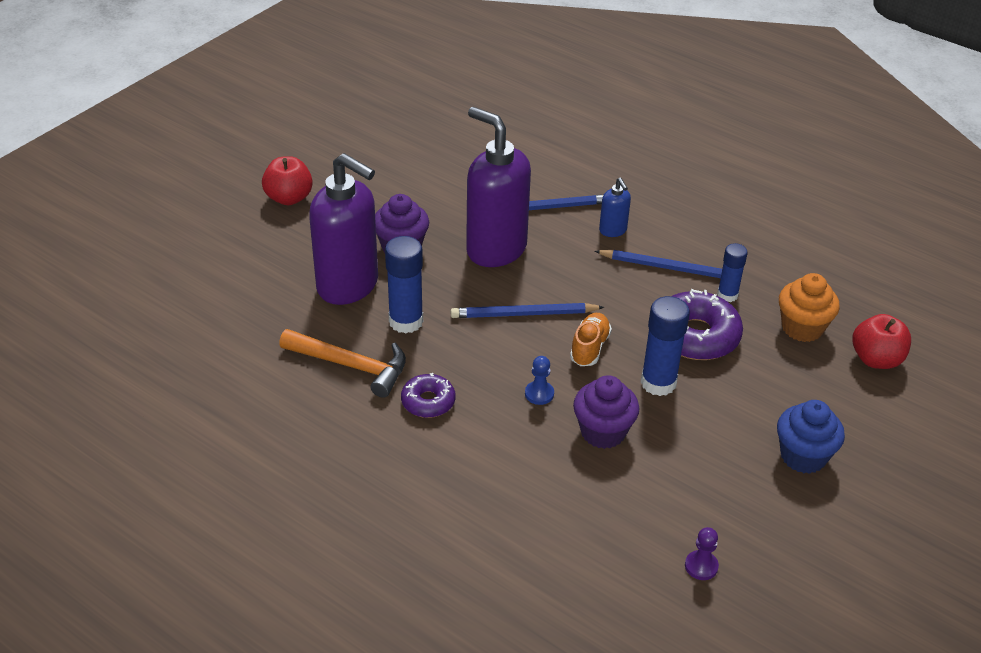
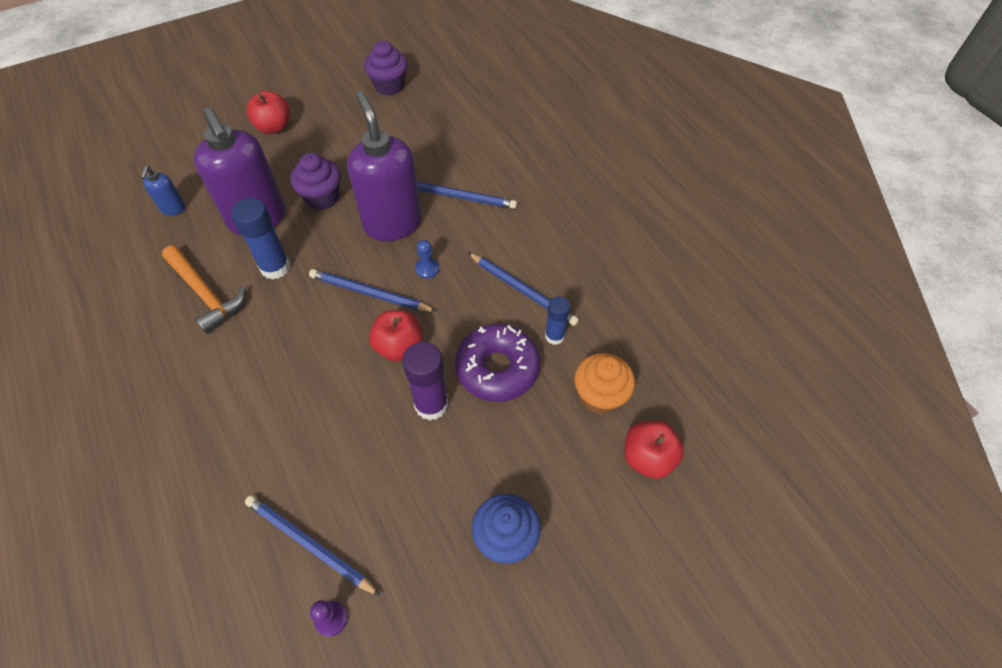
camera: 25 degrees right, 15 degrees up
purple donut [401,373,455,418] -> none
blue pawn [525,356,554,405] -> blue pawn moved to [415,240,439,279]
orange shoe [570,313,612,366] -> red apple [369,310,423,361]
purple cupcake [573,375,639,449] -> purple cupcake moved to [364,41,407,96]
blue soap dispenser [599,178,631,237] -> blue soap dispenser moved to [140,166,185,216]
blue glue stick [641,296,690,396] -> purple glue stick [402,342,448,421]
none -> blue pencil [245,495,381,596]

